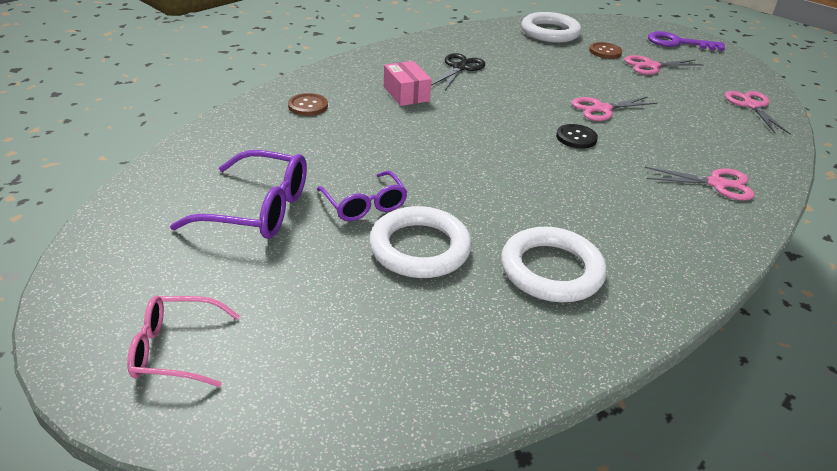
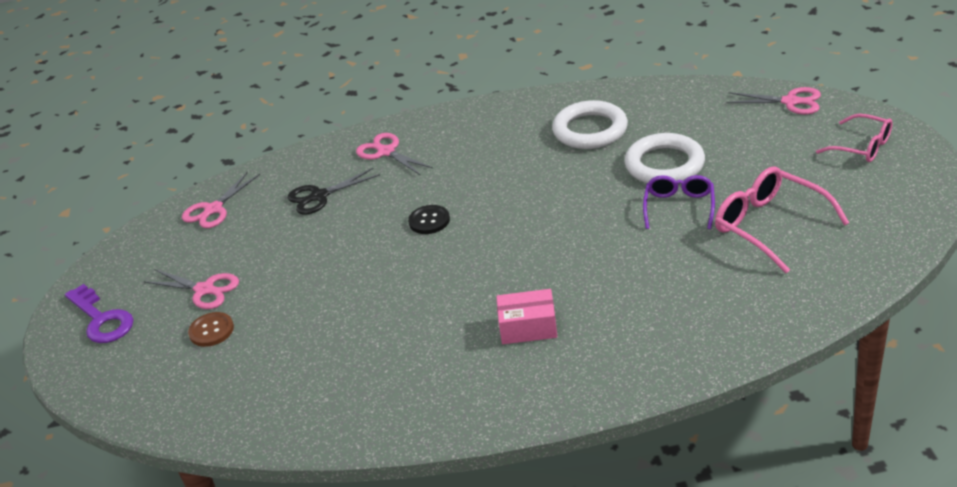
camera: 135 degrees left, 0 degrees up
purple glasses [170,150,307,239] -> pink glasses [715,167,849,273]
brown button [288,93,328,116] -> none
pink box [384,61,432,106] -> pink box turned 75 degrees clockwise [496,289,557,344]
black scissors [431,53,485,90] -> black scissors moved to [288,168,380,215]
white ring [521,12,581,43] -> none
pink scissors [571,97,658,121] -> pink scissors moved to [726,87,821,114]

